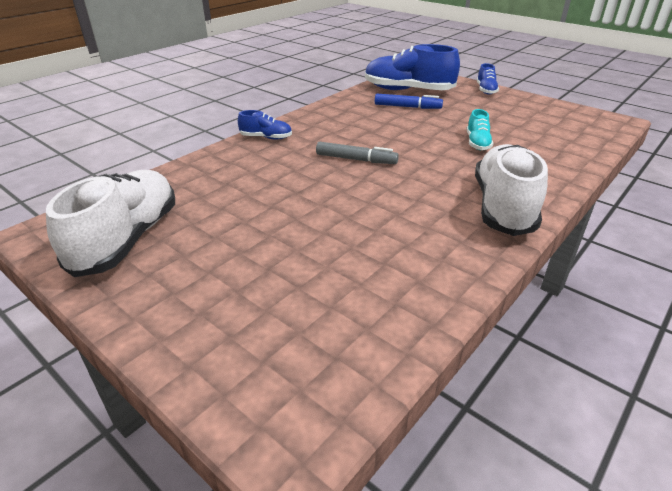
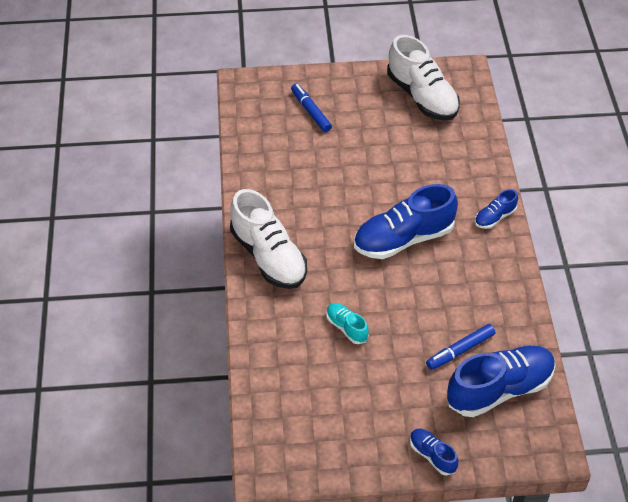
camera: 135 degrees right, 15 degrees up
grey marker [316,142,399,164] -> blue shoe [354,184,458,259]
none -> blue marker [291,84,332,132]

